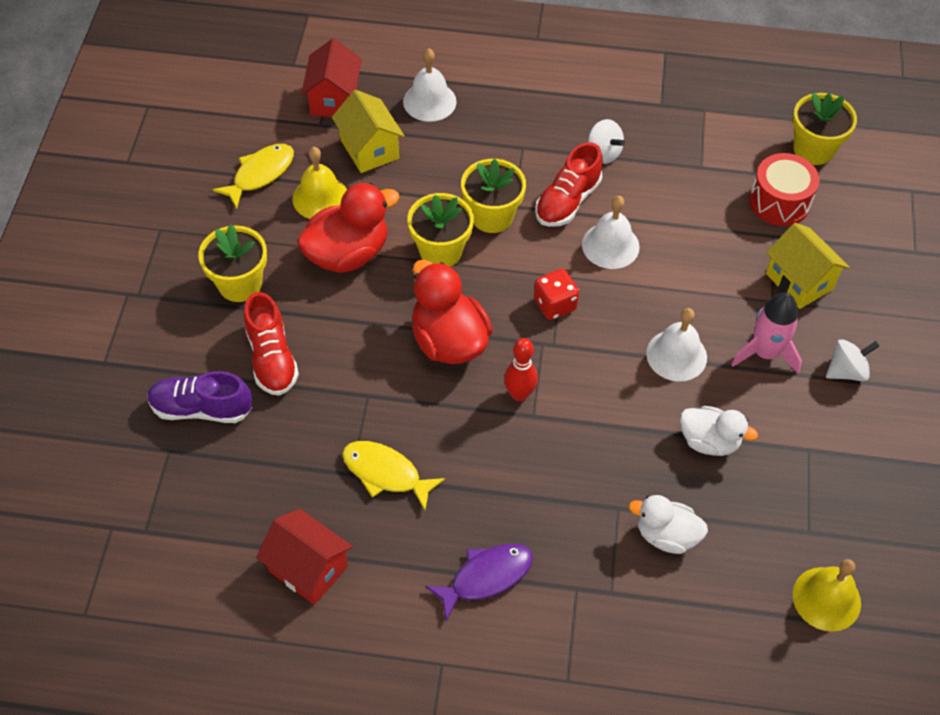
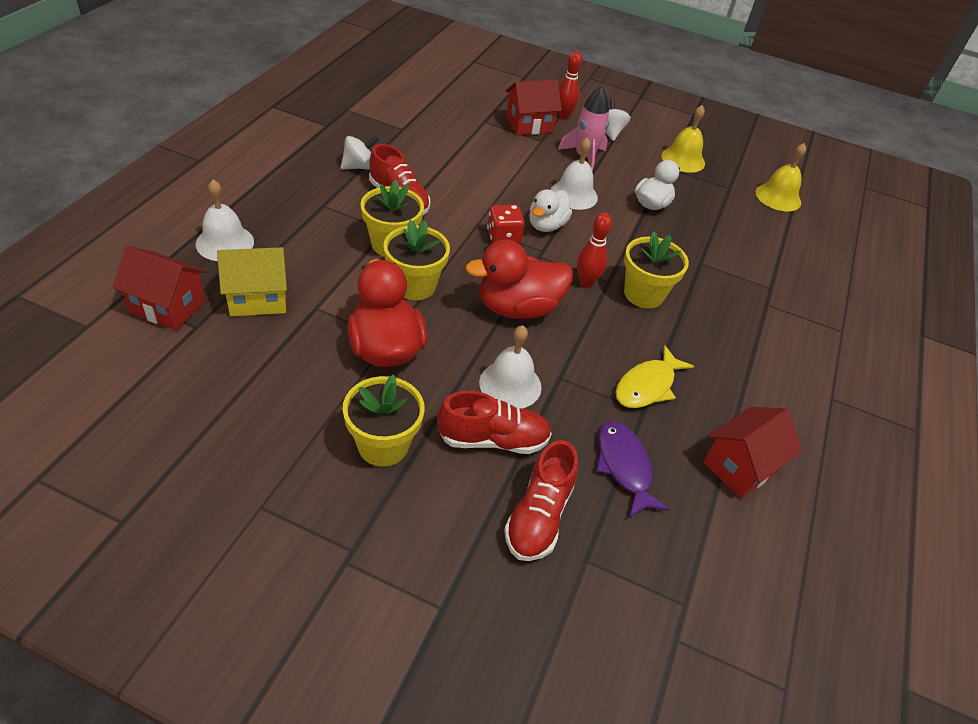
camera: 80 degrees left, 10 degrees down
purple shoe [147,371,252,423] -> red shoe [504,440,578,561]
yellow fish [212,144,294,209] -> none
yellow bell [292,147,347,219] -> yellow bell moved to [661,105,705,173]
purple fish [425,544,533,621] -> purple fish moved to [596,421,670,518]
white bell [582,196,640,269] -> white bell moved to [479,325,542,409]
white duck [628,495,708,554] -> white duck moved to [529,189,572,232]
red drum [749,153,820,226] -> none
yellow house [766,223,850,309] -> red house [506,80,562,135]
yellow flower pot [793,93,857,165] -> yellow flower pot moved to [624,231,689,309]
none -> red bowling pin [558,51,582,119]

